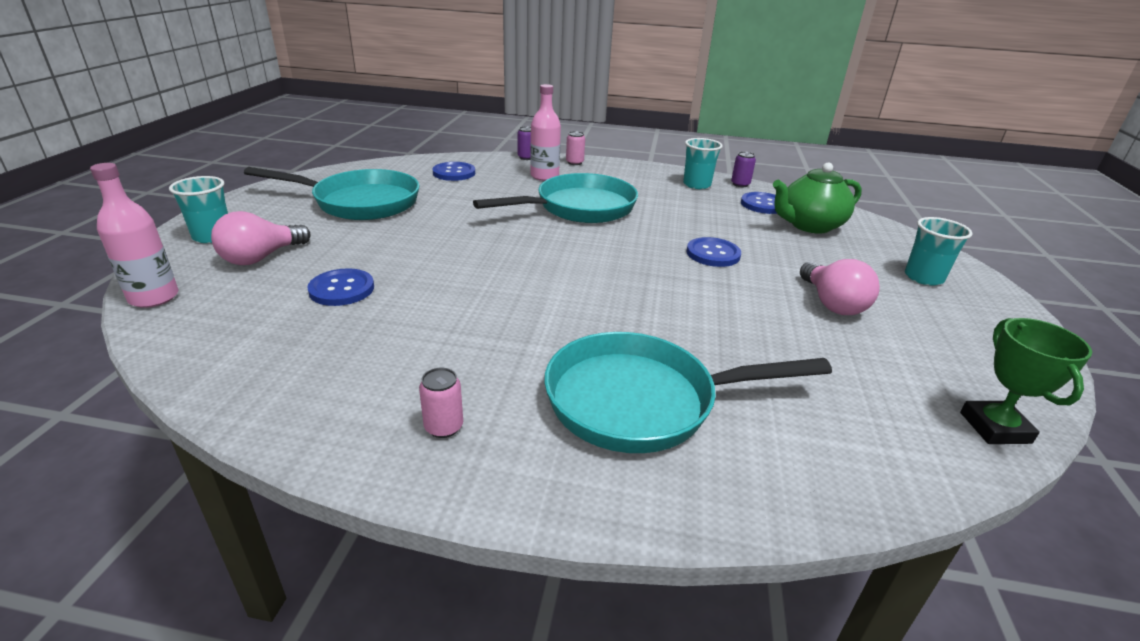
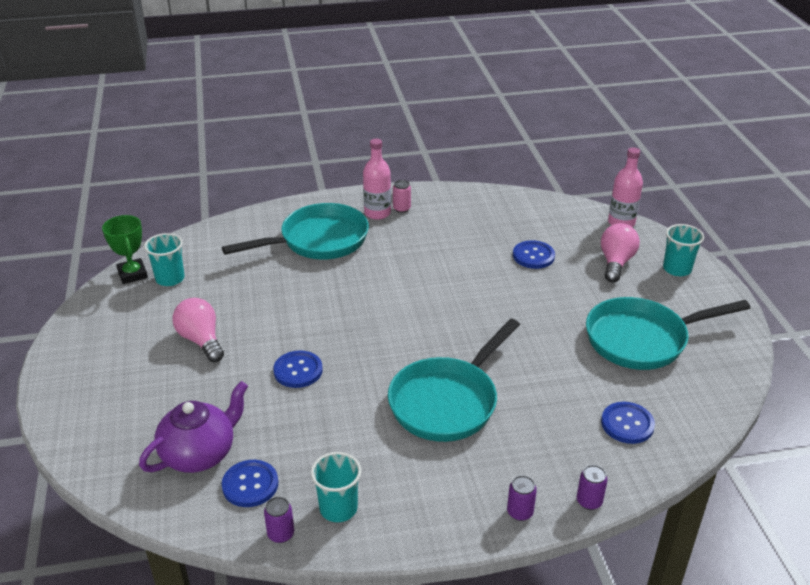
camera: 160 degrees right, 5 degrees up
pink bottle [530,84,561,181] -> pink bottle moved to [363,139,391,220]
pink can [566,131,585,165] -> purple can [507,475,537,521]
green teapot [773,163,862,234] -> purple teapot [139,381,248,473]
turquoise cup [905,217,973,286] -> turquoise cup moved to [144,233,185,286]

